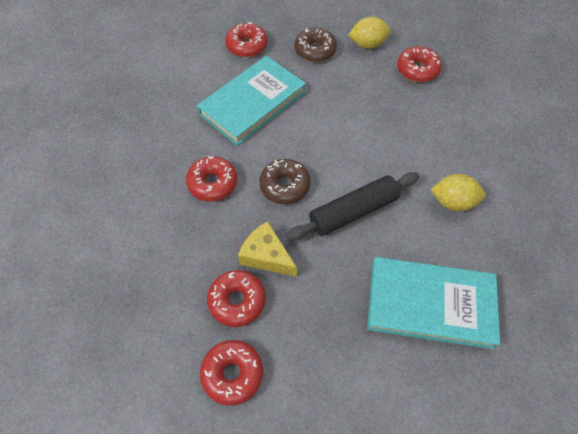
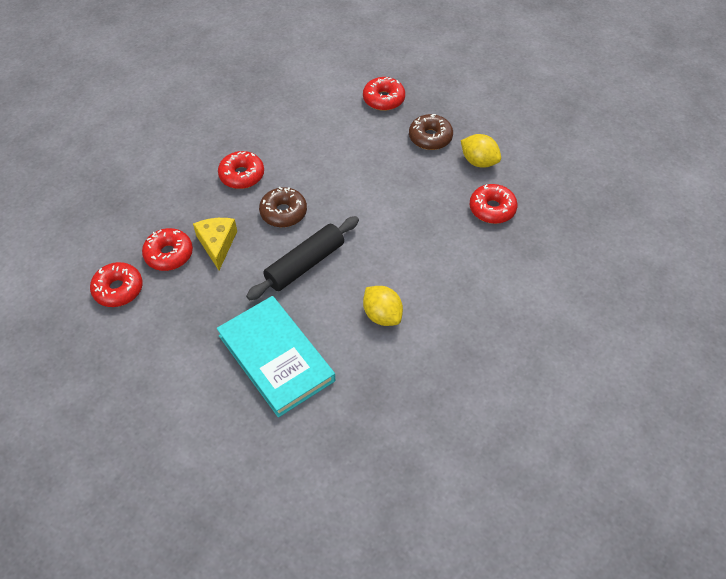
camera: 45 degrees right, 5 degrees down
turquoise book [197,56,306,146] -> none
black rolling pin [286,172,419,241] -> black rolling pin turned 60 degrees counterclockwise [246,216,359,300]

